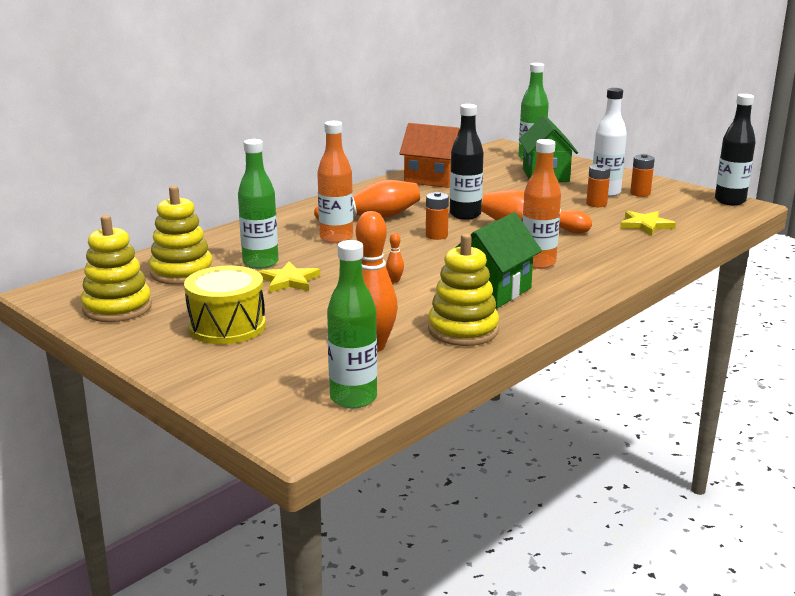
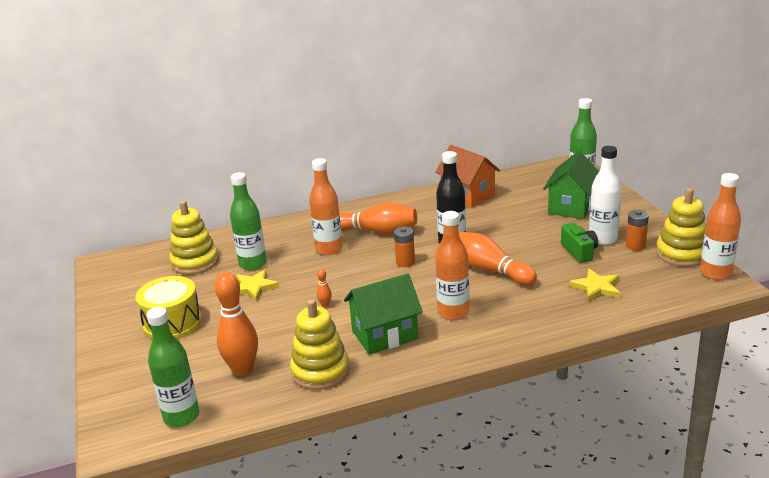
camera: 30 degrees right, 5 degrees up
yellow stacking toy [81,215,152,322] -> yellow stacking toy moved to [656,188,706,267]
orange battery [586,163,611,207] -> green camera [561,223,598,263]
black bottle [715,94,756,205] -> orange bottle [700,173,741,280]

